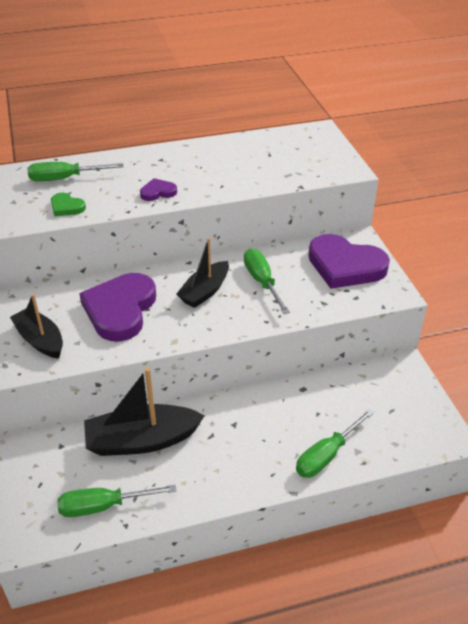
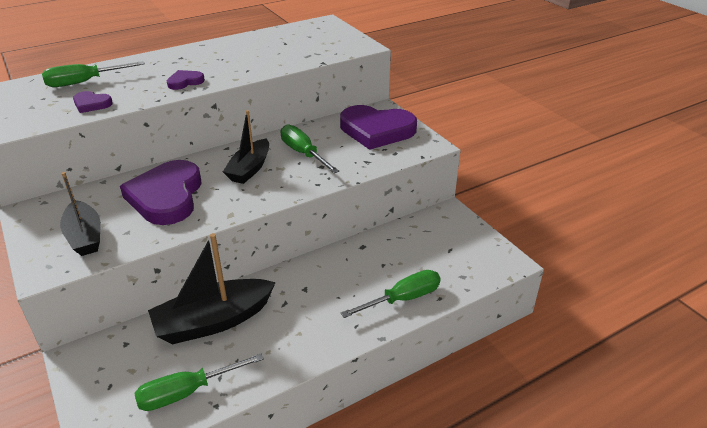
camera: 15 degrees left, 5 degrees down
black boat [10,294,63,358] -> black boat turned 150 degrees counterclockwise [60,172,100,256]
green heart [51,193,86,216] -> purple heart [73,91,113,113]
green screwdriver [296,409,374,478] -> green screwdriver turned 150 degrees counterclockwise [341,270,440,318]

